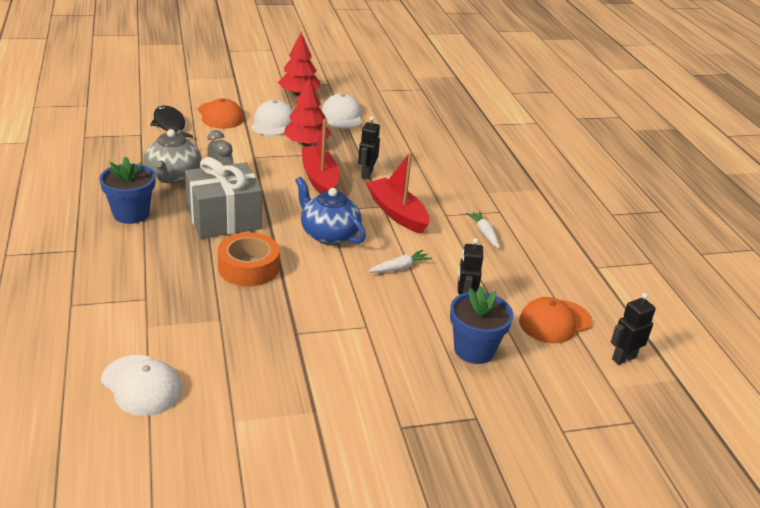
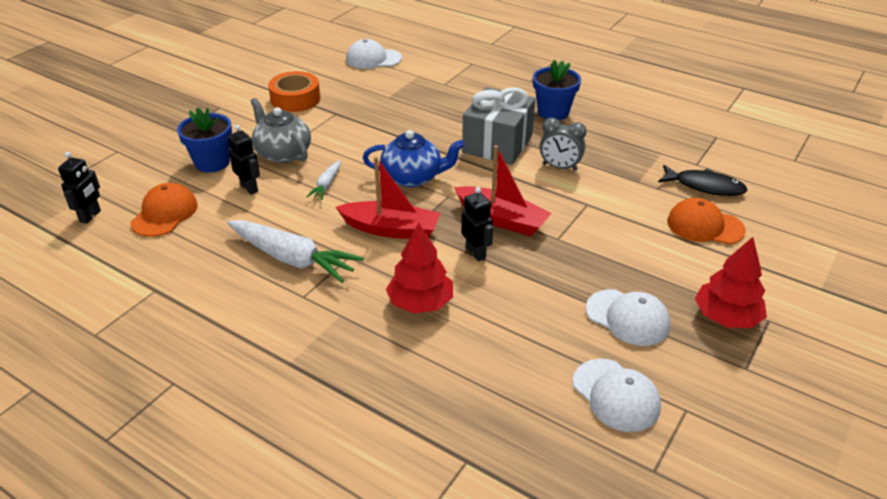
camera: 140 degrees right, 5 degrees up
grey teapot [144,129,201,183] -> grey teapot moved to [251,98,311,163]
orange tape [218,232,280,286] -> orange tape moved to [268,71,320,112]
white cap [251,100,293,136] -> white cap moved to [573,359,661,432]
red tree [284,78,331,146] -> red tree moved to [386,223,453,314]
white carrot [466,211,500,248] -> white carrot [227,220,364,283], size x2.05

